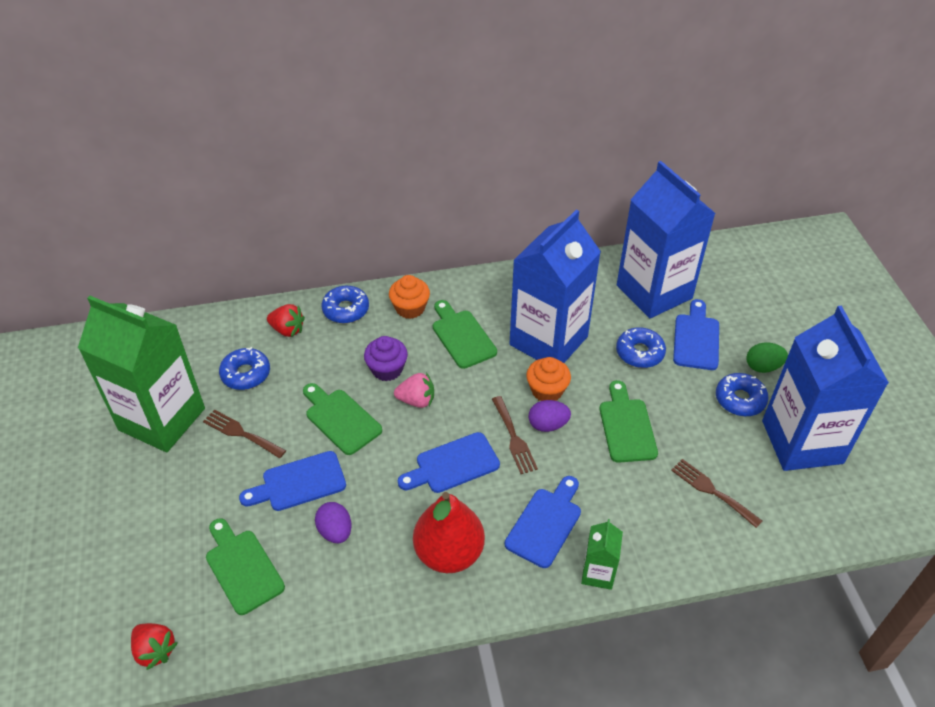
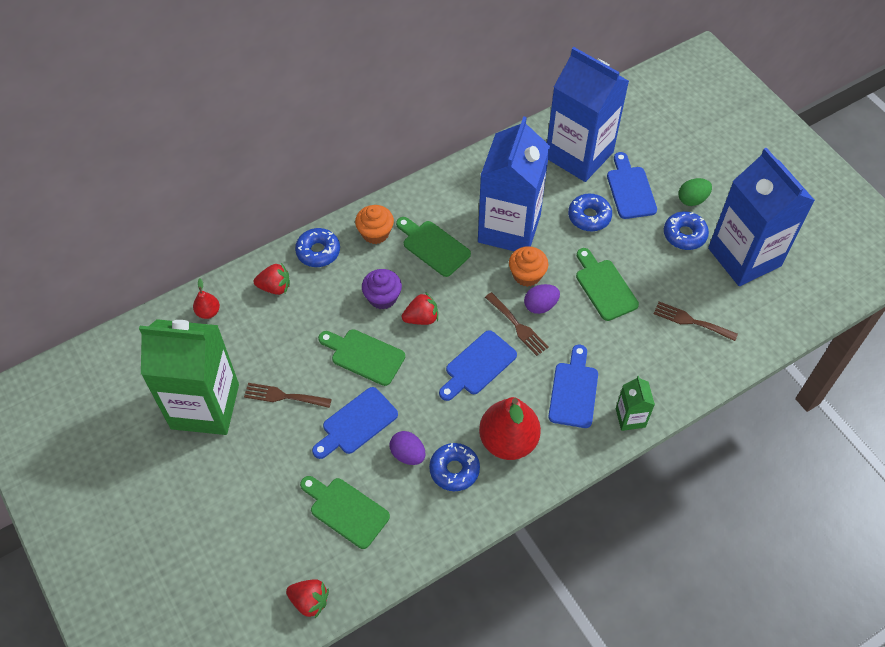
camera: 20 degrees left, 10 degrees up
blue donut [219,347,270,390] -> blue donut moved to [429,443,480,491]
pink strawberry [394,372,434,408] -> red strawberry [402,292,438,325]
none -> red pear [193,278,220,319]

